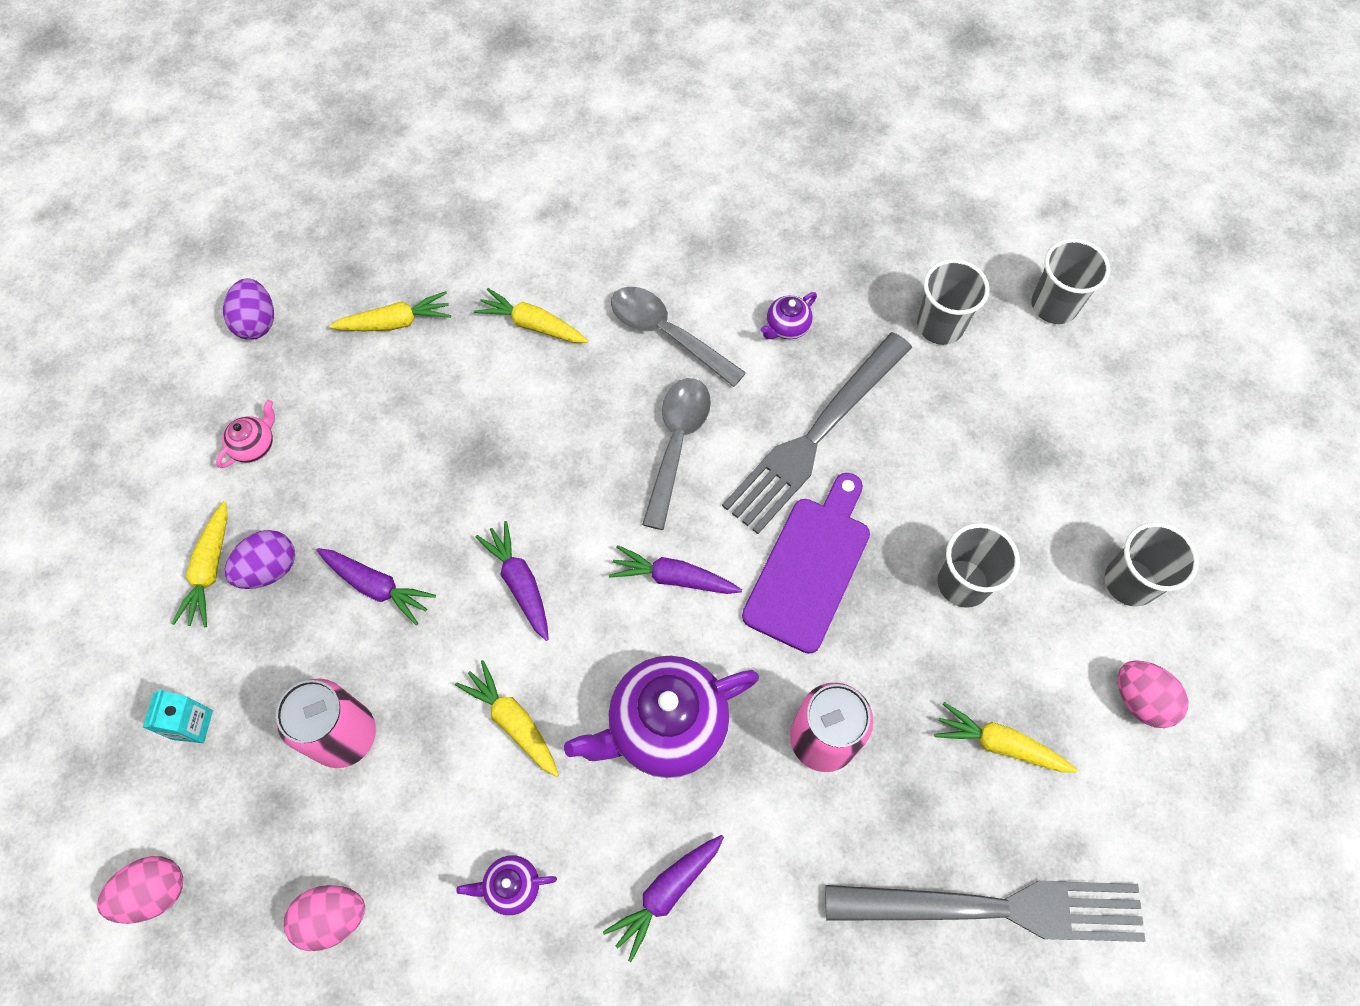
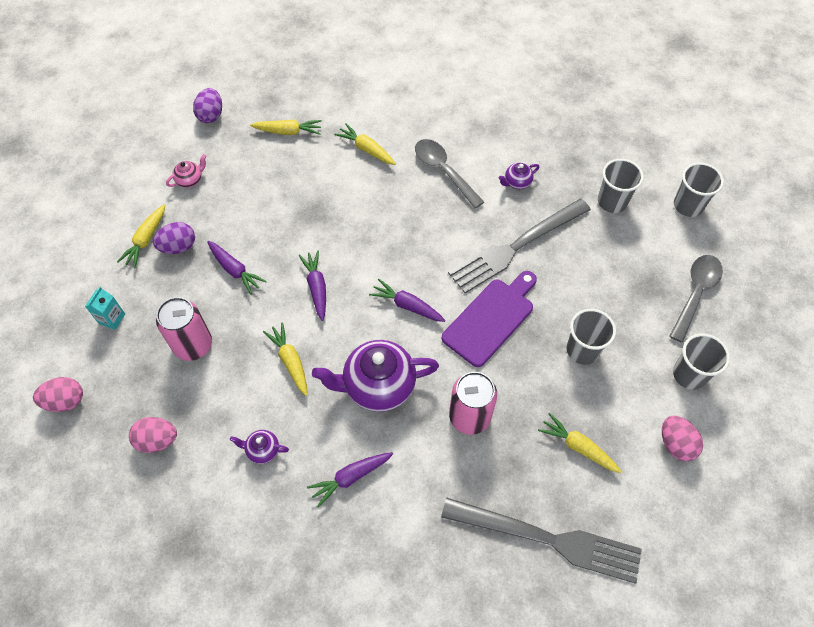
camera: 15 degrees right, 5 degrees down
grey spoon [642,378,711,530] -> grey spoon moved to [669,255,723,343]

